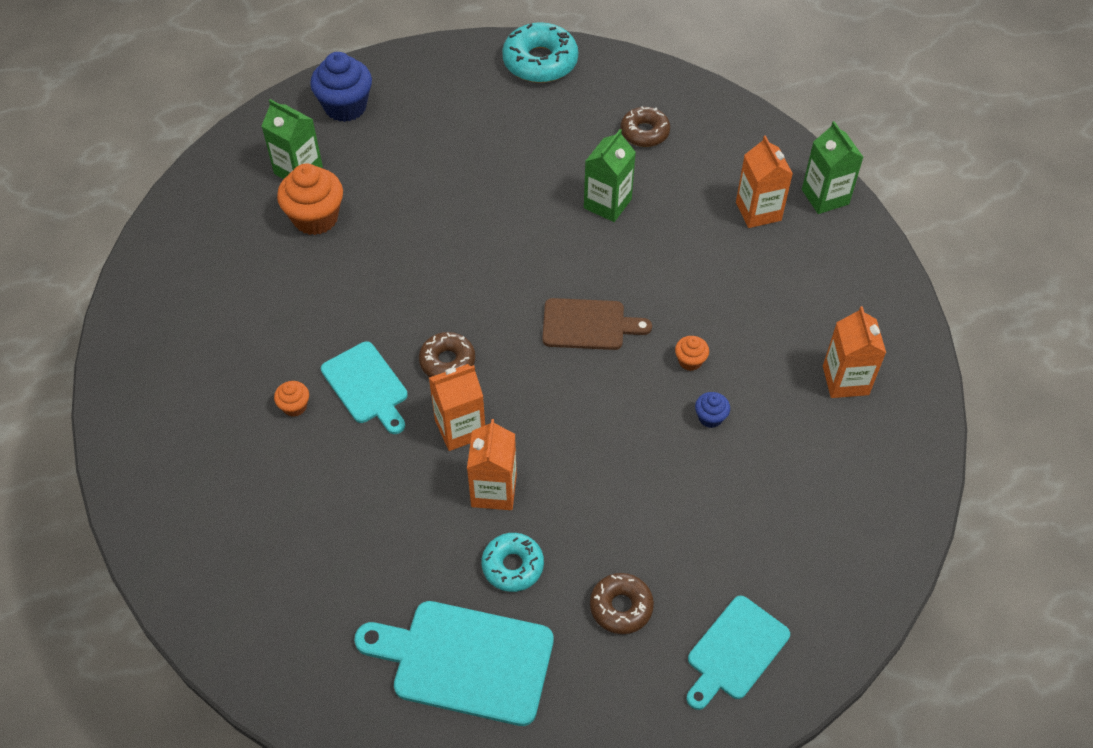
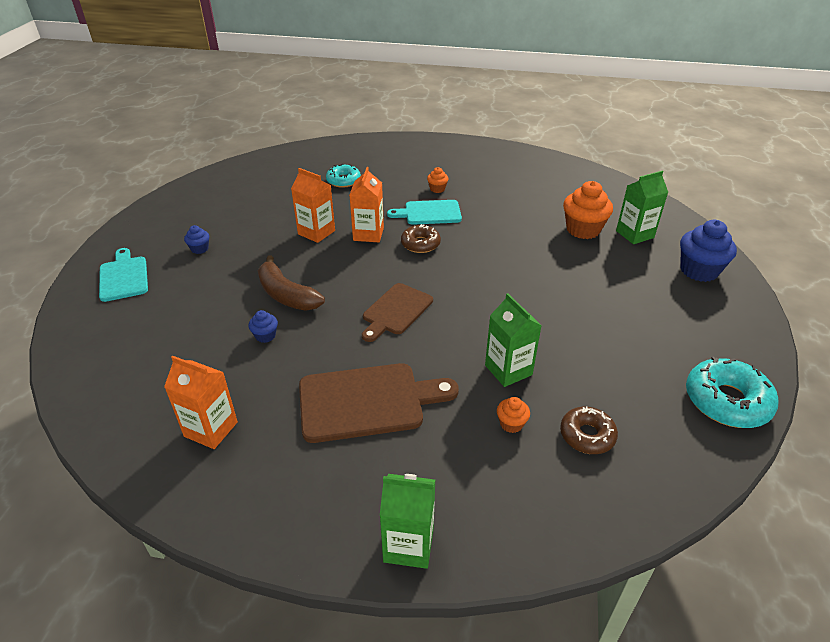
camera: 120 degrees right, 15 degrees down
turquoise cutting board [354,601,554,726] -> none
turquoise donut [482,533,544,592] -> turquoise donut moved to [326,164,361,188]
brown donut [590,573,654,634] -> blue cupcake [184,225,209,254]
orange cupcake [675,336,709,371] -> orange cupcake moved to [497,397,530,433]
orange carton [736,135,793,228] -> none
none -> brown banana [258,255,325,310]
none -> brown cutting board [299,363,459,443]

